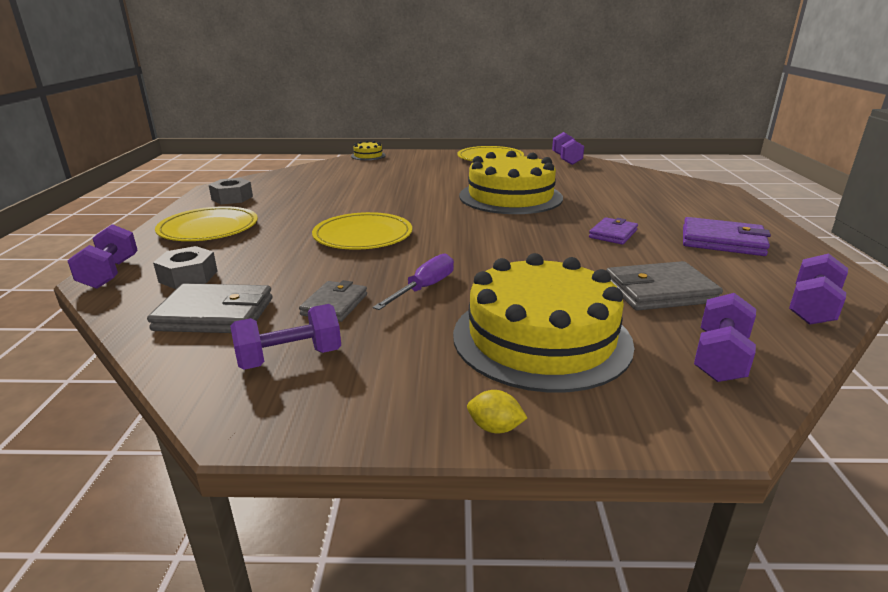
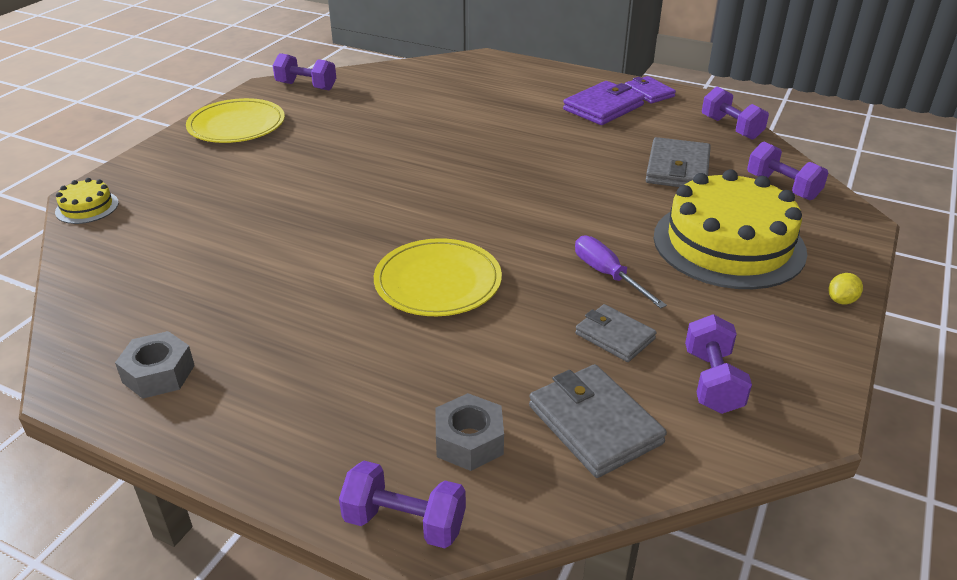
camera: 65 degrees left, 10 degrees up
grey wallet [147,283,272,333] -> grey wallet turned 60 degrees counterclockwise [529,364,667,478]
yellow plate [155,206,258,241] -> none
yellow cake [459,151,563,214] -> none
purple wallet [589,217,638,245] -> purple wallet moved to [625,76,676,104]

